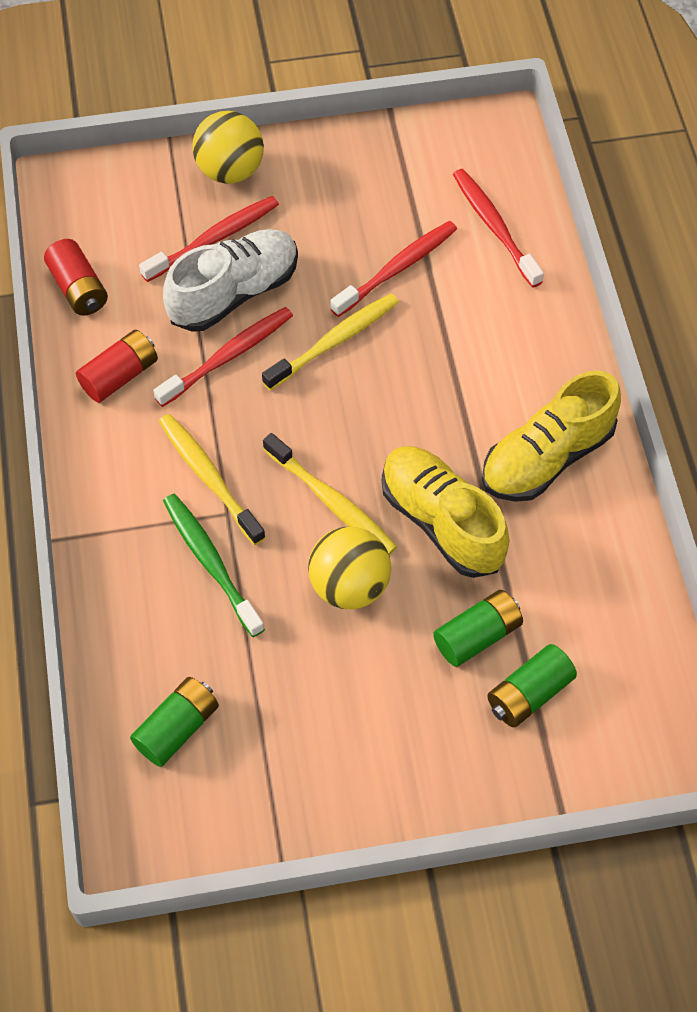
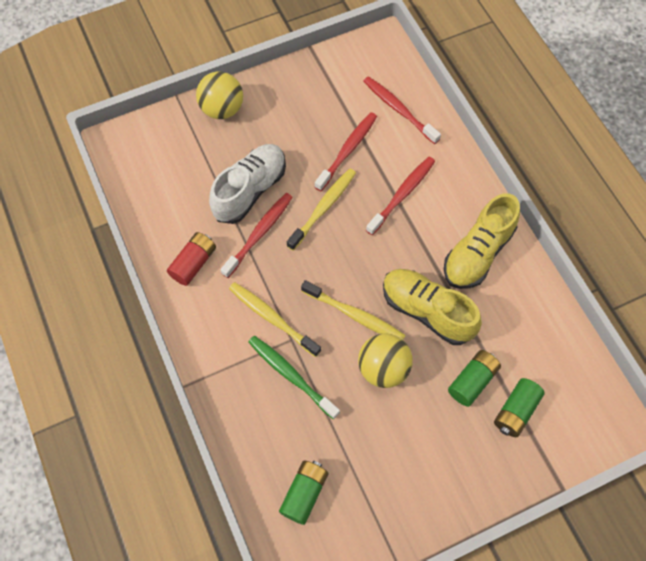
camera: 15 degrees left, 5 degrees up
red battery [44,239,108,316] -> none
red toothbrush [139,196,279,282] -> red toothbrush moved to [366,157,435,235]

